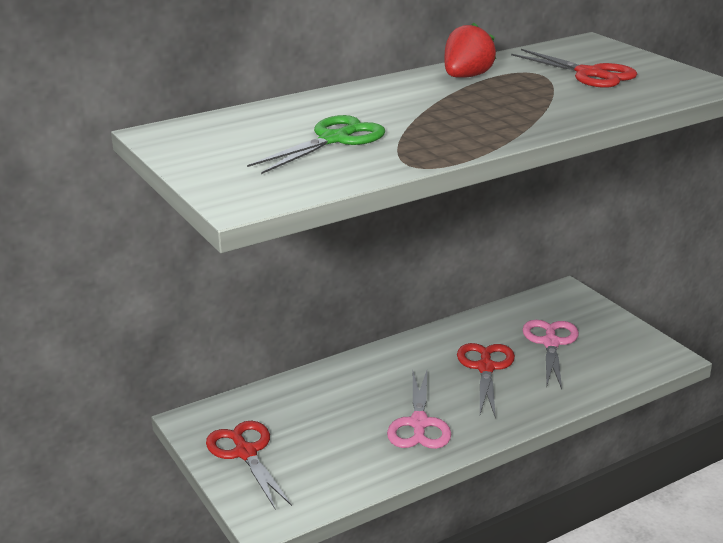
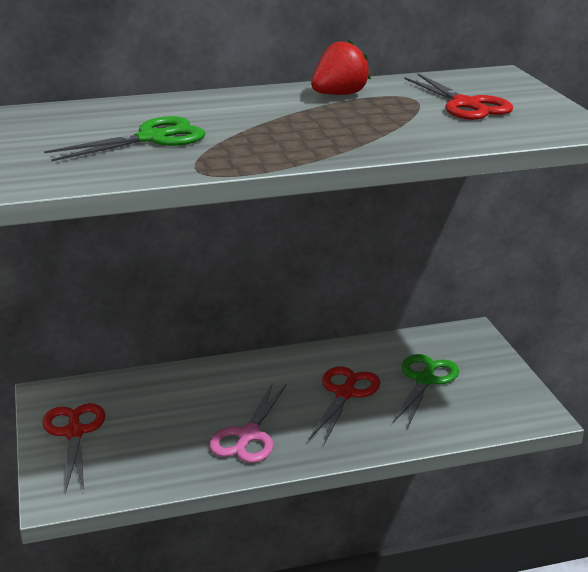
camera: 15 degrees right, 0 degrees up
pink scissors [523,320,579,389] -> green scissors [393,354,459,427]

